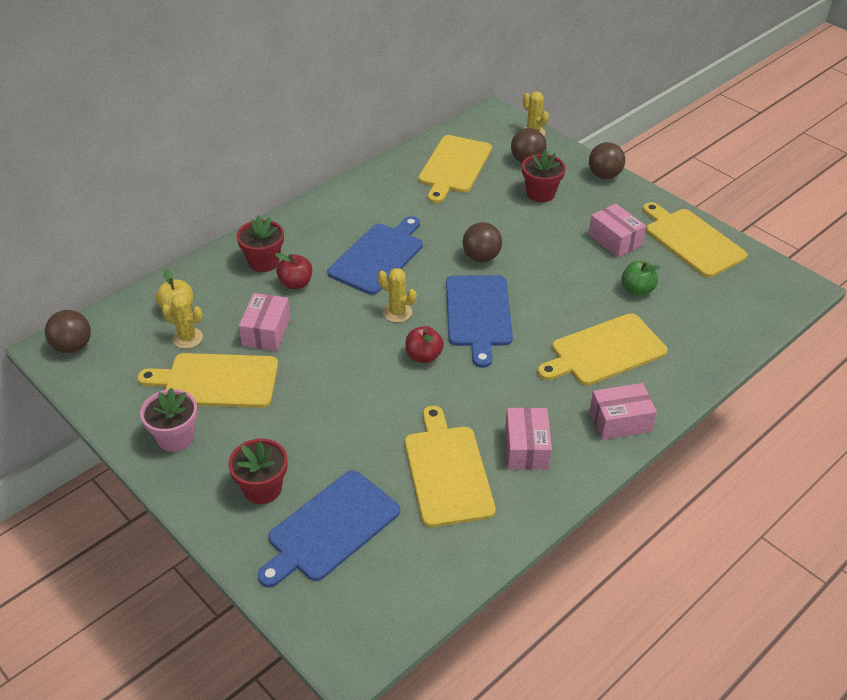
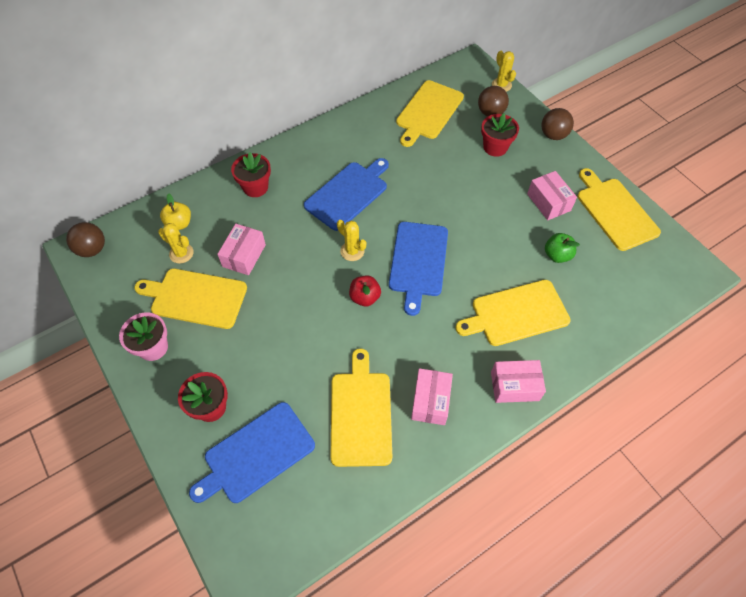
camera: 10 degrees right, 15 degrees up
red apple [275,253,312,289] -> none
brown ball [463,222,502,262] -> none

